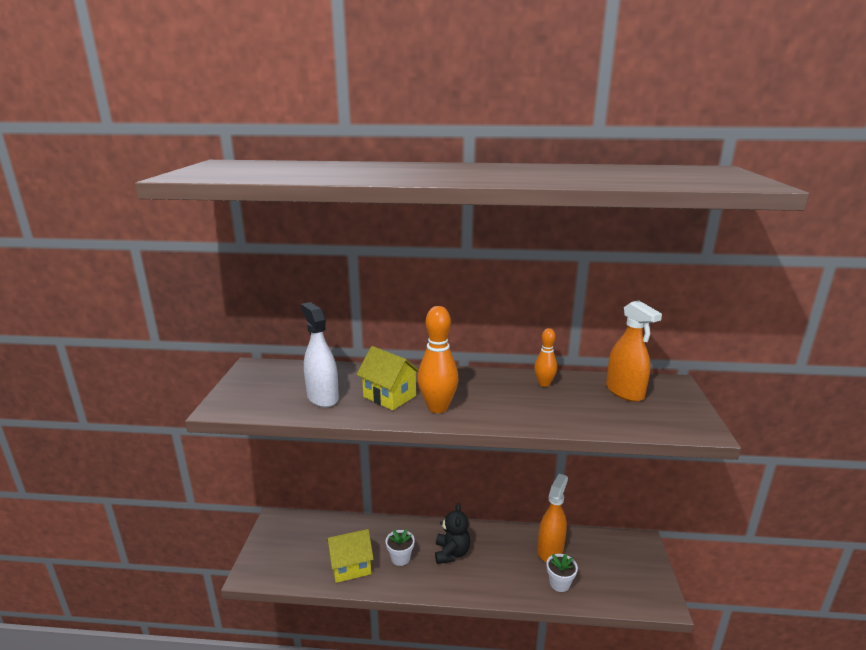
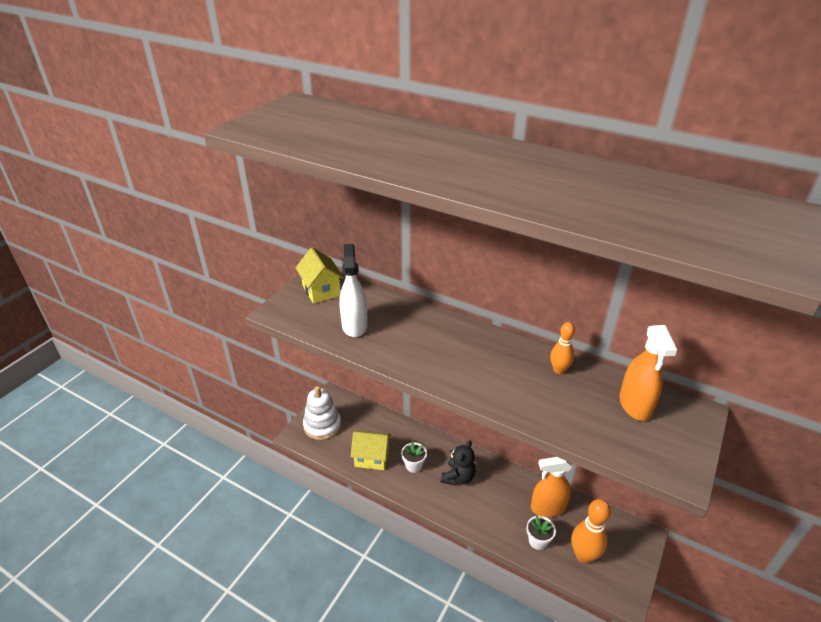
camera: 25 degrees right, 15 degrees up
yellow house [356,346,419,410] -> yellow house moved to [296,247,344,304]
orange bowling pin [418,306,459,413] -> orange bowling pin moved to [571,499,611,564]
orange spray bottle [538,474,568,562] -> orange spray bottle turned 150 degrees counterclockwise [531,457,573,517]
none -> white stacking toy [303,386,341,440]

